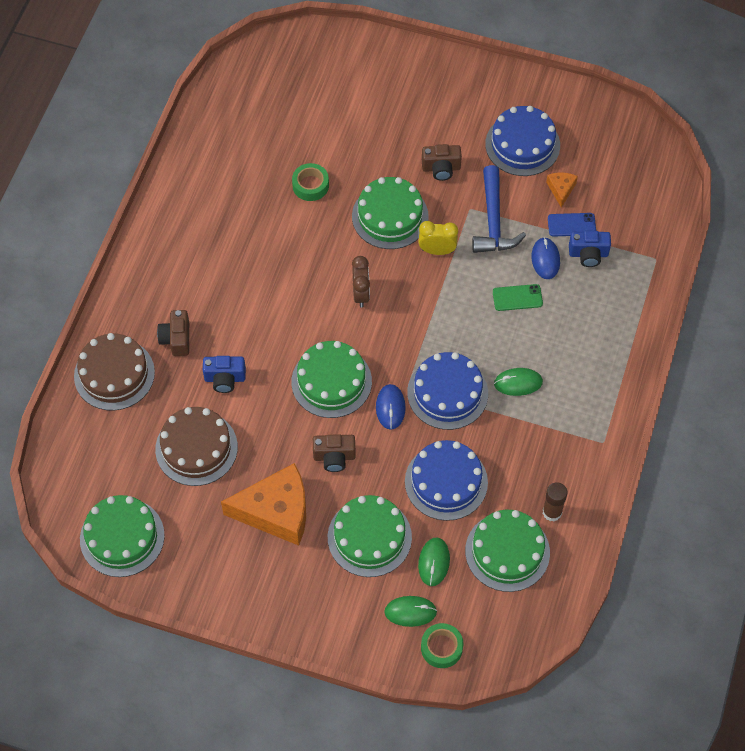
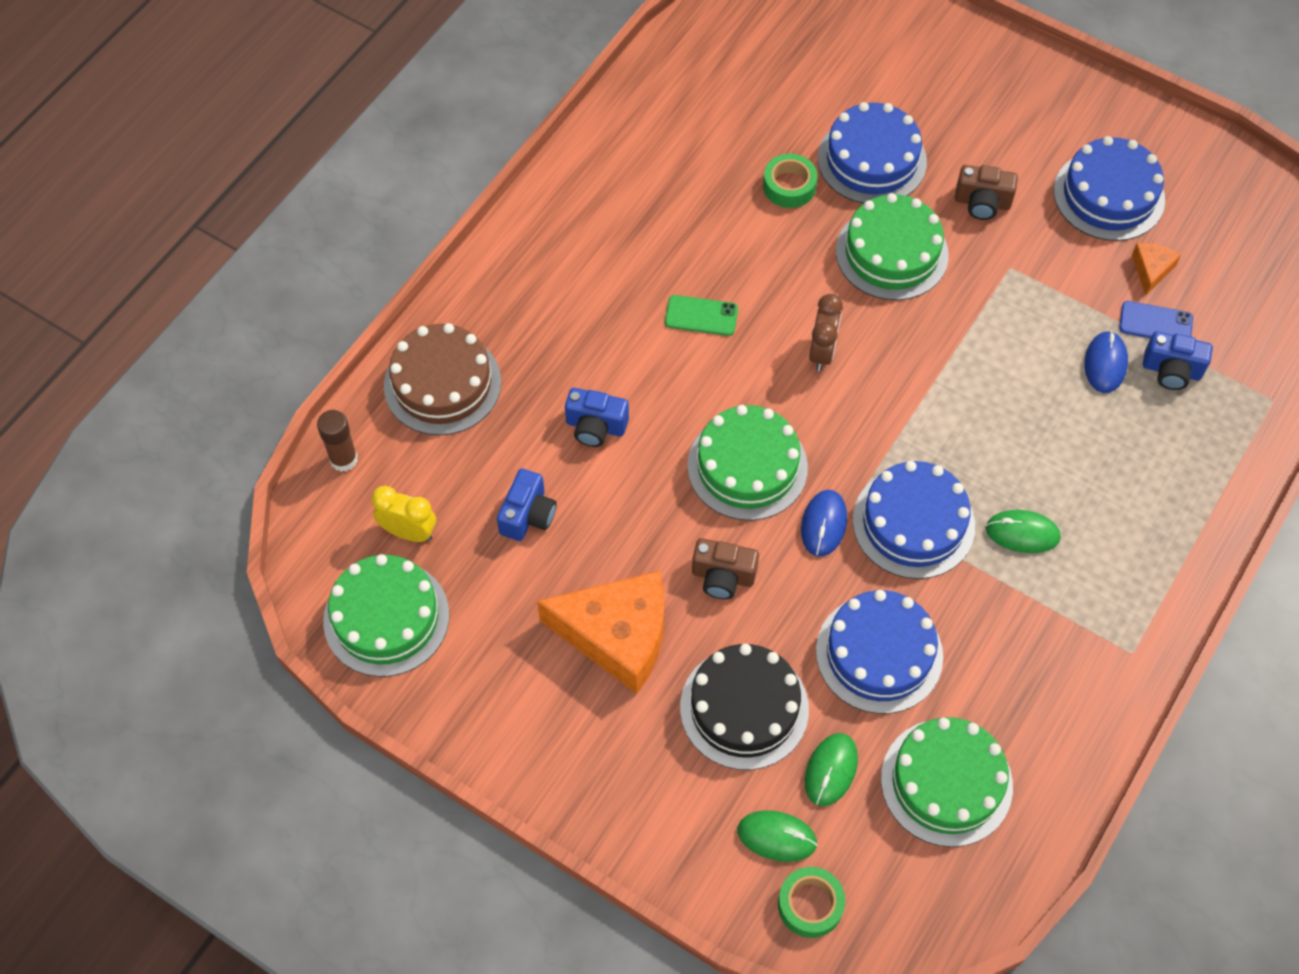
camera: 15 degrees right, 0 degrees up
brown cake [155,407,238,486] -> blue camera [497,468,557,541]
brown camera [157,310,189,356] -> none
green cake [328,495,412,577] -> black cake [680,644,809,770]
yellow clock [419,221,458,255] -> yellow clock moved to [371,486,436,542]
blue hammer [472,165,526,253] -> none
green phone [493,284,543,311] -> green phone moved to [665,295,738,336]
brown glue stick [543,482,568,521] -> brown glue stick moved to [317,410,358,472]
none -> blue cake [817,102,927,204]

